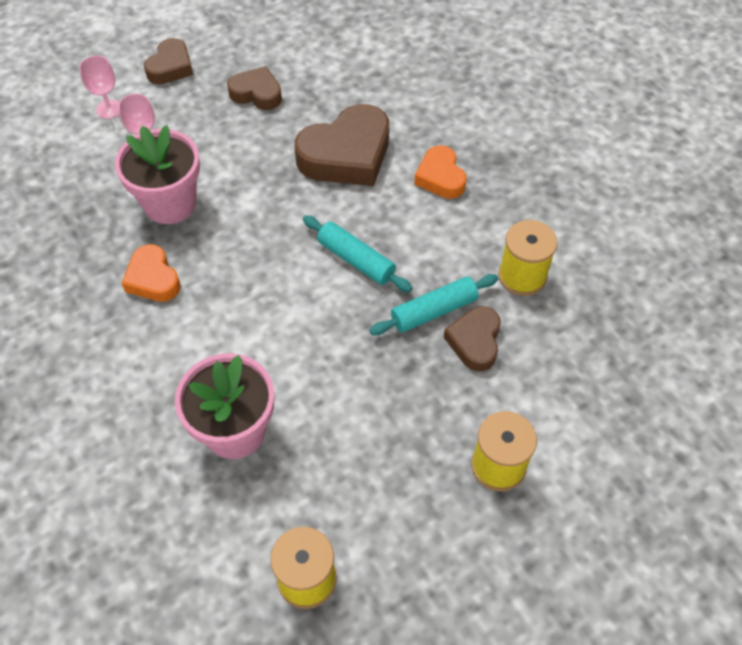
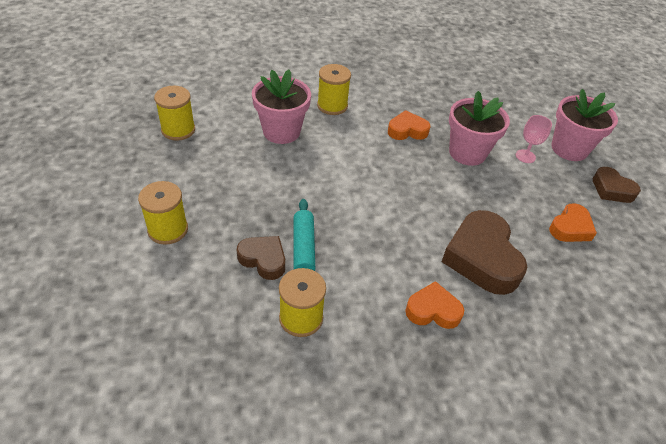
camera: 110 degrees right, 10 degrees down
pink goblet [79,56,119,119] -> pink flower pot [551,89,618,161]
brown heart [227,66,282,110] -> orange heart [549,203,597,242]
turquoise rolling pin [303,216,412,292] -> none
none -> yellow spool [317,64,351,115]

